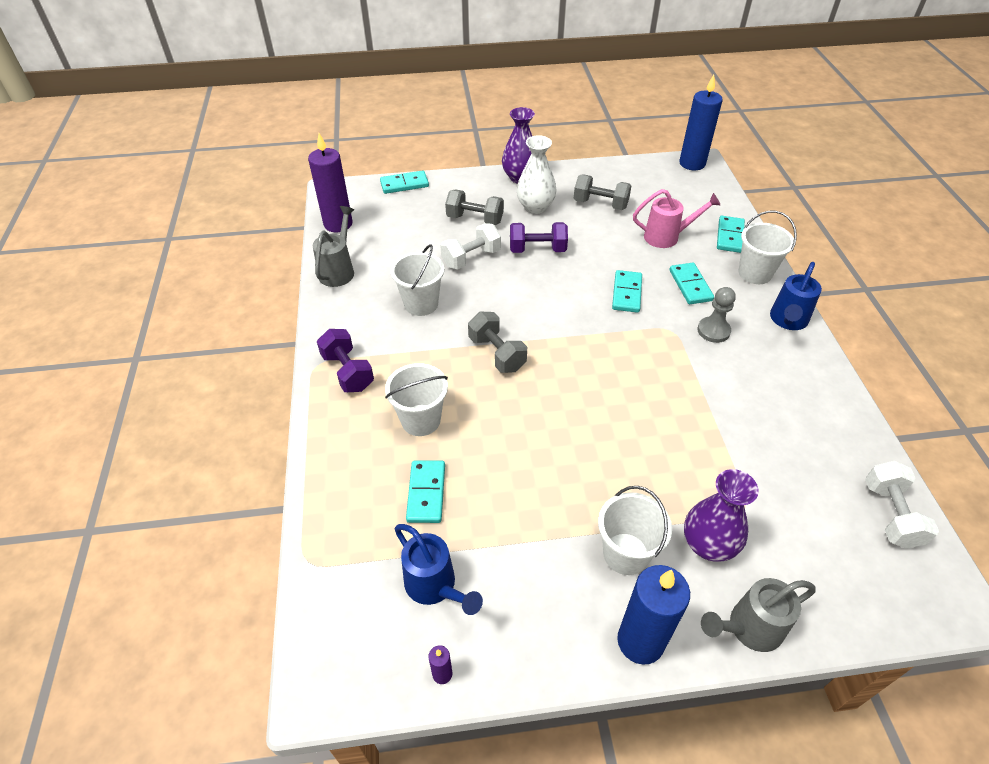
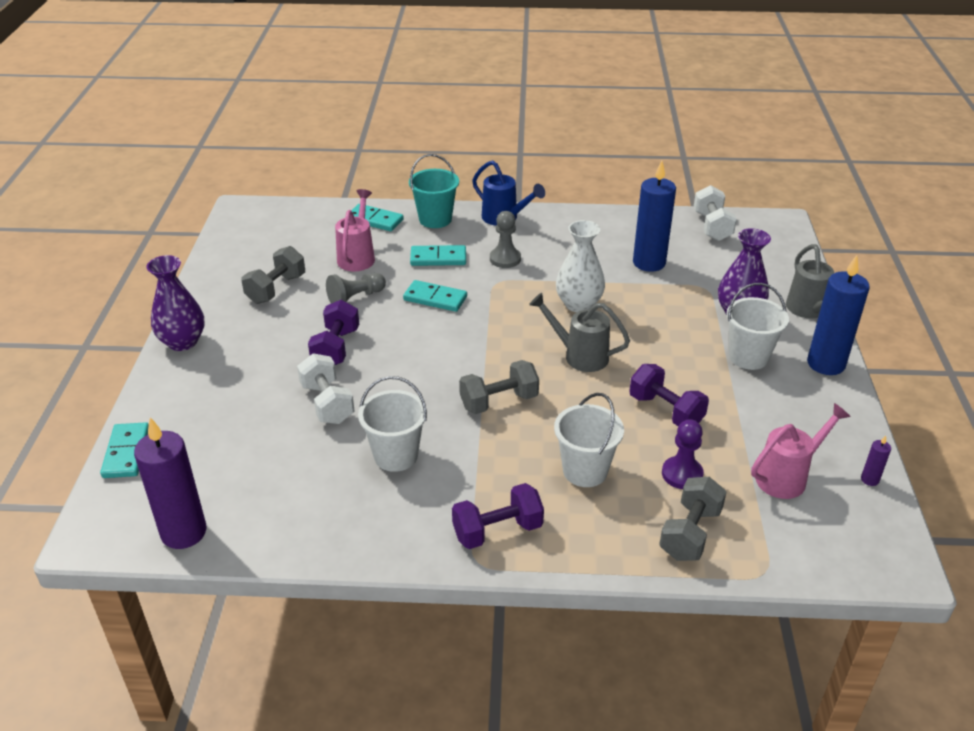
camera: 80 degrees left, 10 degrees down
grey watering can [313,206,354,287] -> grey watering can moved to [529,293,630,372]
blue watering can [395,524,483,615] -> pink watering can [751,403,851,499]
turquoise domino [406,460,445,523] -> purple pawn [662,419,704,489]
grey dumbbell [445,189,504,225] -> grey dumbbell moved to [659,477,727,561]
white vase [517,135,557,214] -> white vase moved to [556,220,605,312]
blue candle [679,75,723,170] -> blue candle moved to [633,161,676,272]
white bucket [739,211,797,284] -> turquoise bucket [409,154,459,228]
white dumbbell [865,461,939,549] -> white dumbbell turned 75 degrees clockwise [694,185,737,241]
none -> grey pawn [326,273,386,304]
none -> purple dumbbell [629,364,709,426]

